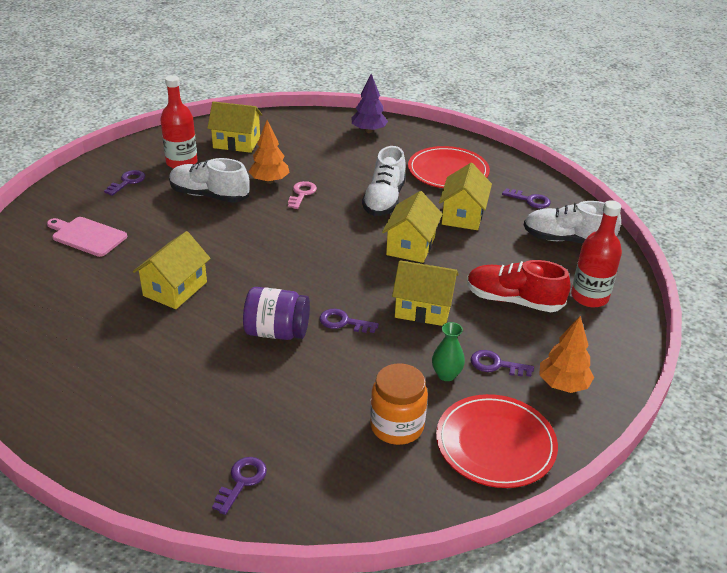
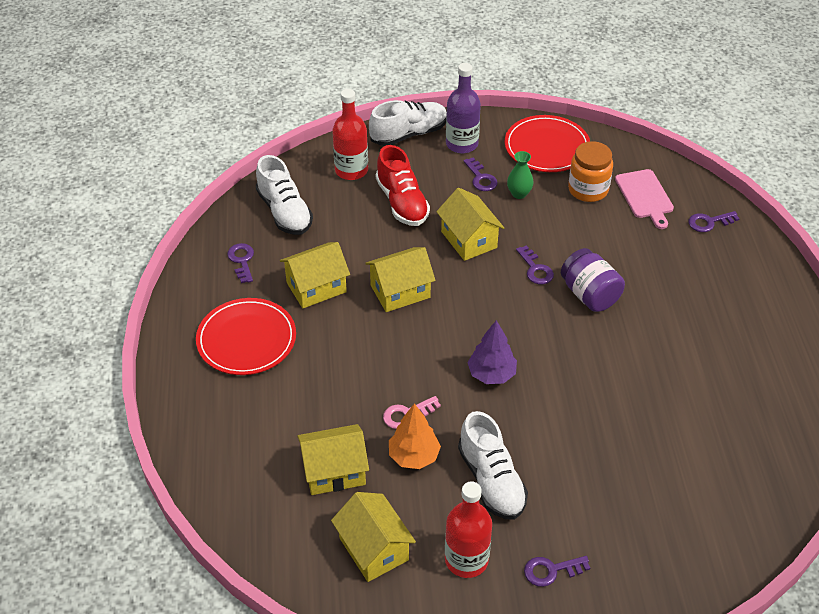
camera: 130 degrees left, 10 degrees up
pink cutting board [47,217,127,257] -> pink cutting board moved to [615,169,674,229]
yellow house [133,231,211,309] -> yellow house moved to [297,424,369,495]
purple tree [352,74,388,133] -> purple tree moved to [467,320,517,384]
white shoe [362,146,406,216] -> white shoe moved to [369,100,447,146]
orange tree [539,316,594,393] -> purple bottle [446,63,481,153]

